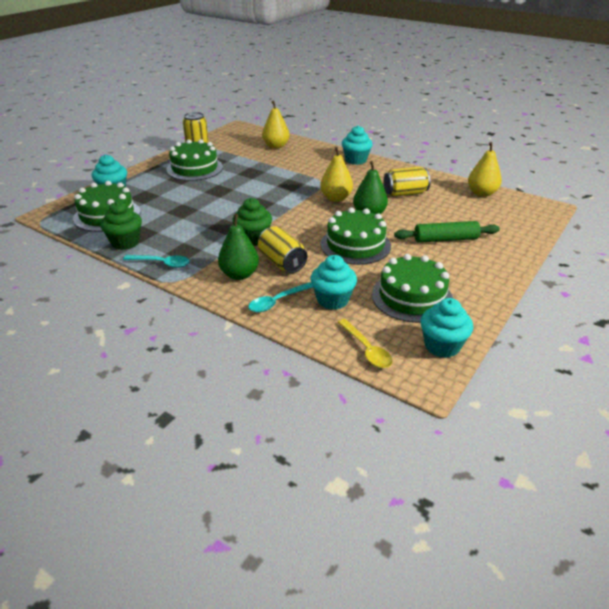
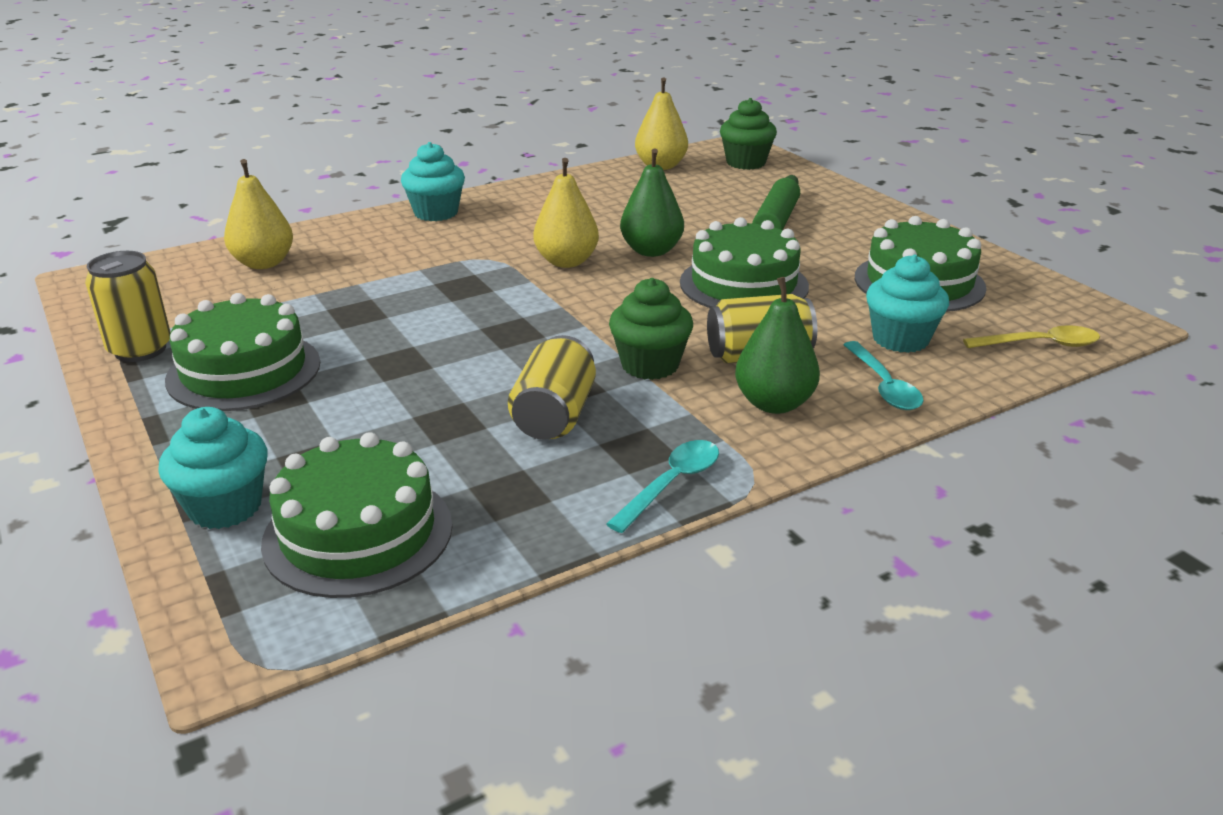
camera: 65 degrees left, 5 degrees down
green cupcake [100,201,142,250] -> green cupcake moved to [720,98,777,170]
yellow can [383,167,430,197] -> yellow can moved to [508,335,596,440]
turquoise cupcake [420,298,473,358] -> none

